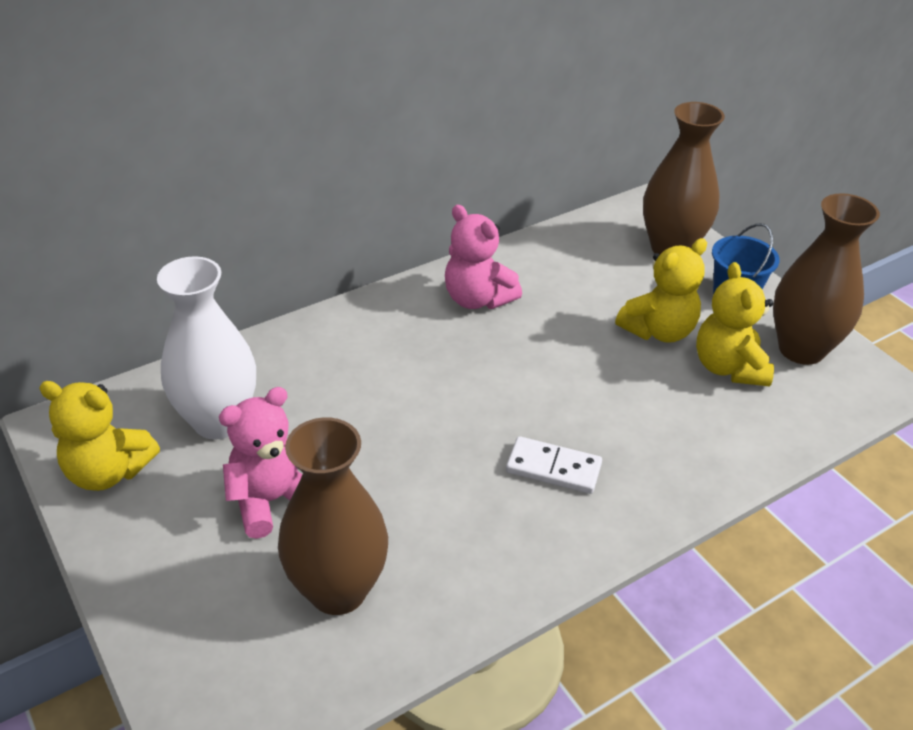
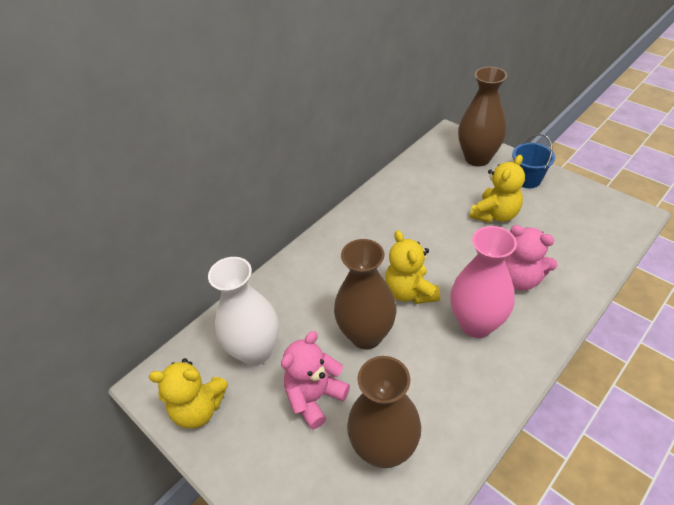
camera: 10 degrees left, 5 degrees up
pink teddy bear [445,205,522,309] -> pink teddy bear moved to [505,225,558,290]
white domino [506,436,602,494] -> pink vase [450,226,517,338]
yellow teddy bear [696,262,774,386] -> yellow teddy bear moved to [385,230,440,304]
brown vase [773,193,880,365] -> brown vase moved to [334,239,397,349]

